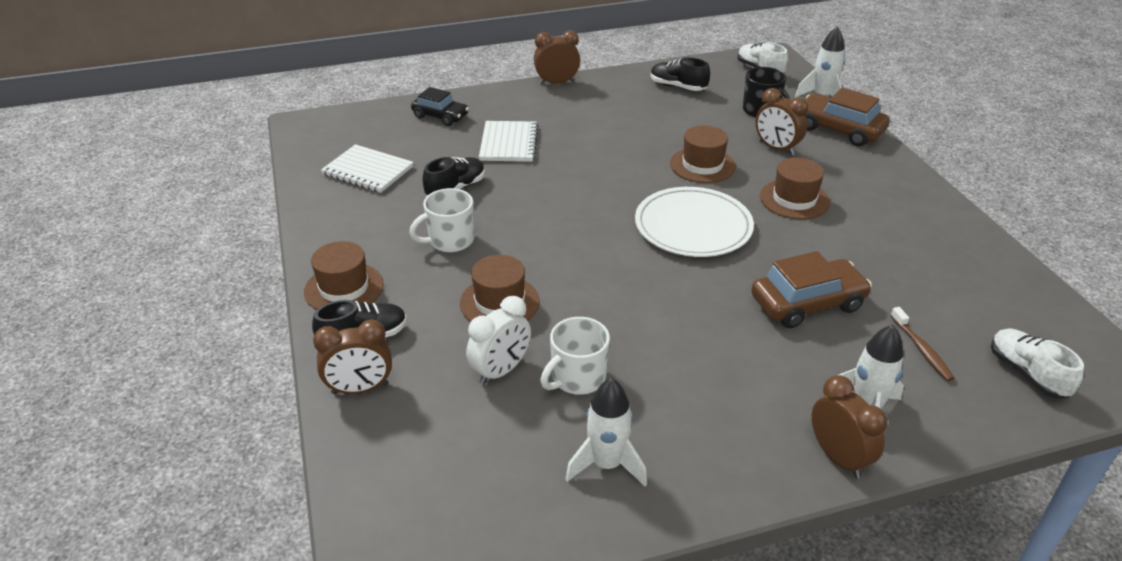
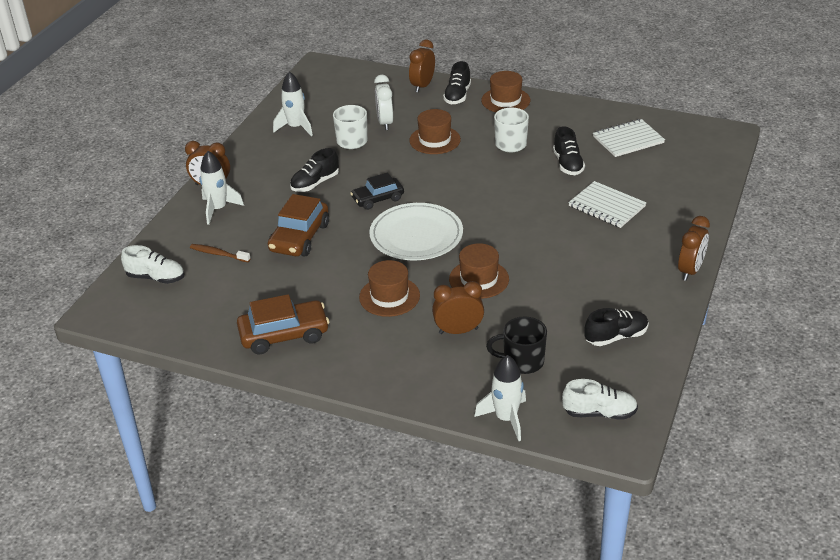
camera: 130 degrees right, 0 degrees up
black car [411,87,469,126] -> black car moved to [350,172,404,210]
brown car [805,88,890,146] -> brown car moved to [237,294,329,354]
none -> black shoe [290,148,339,192]

